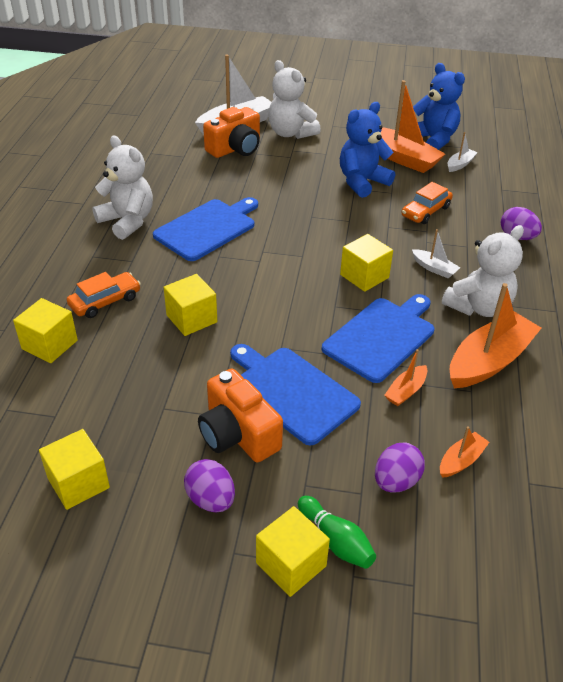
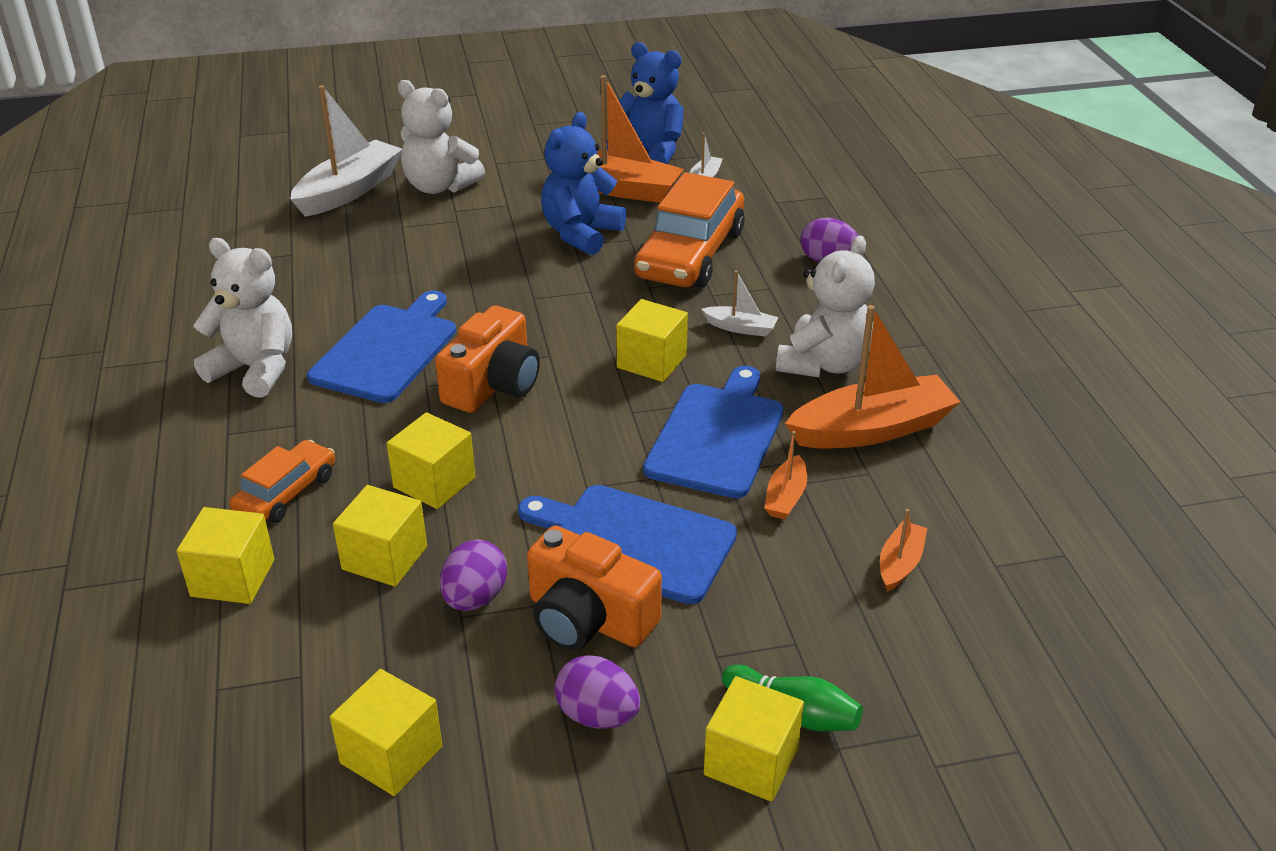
camera: 20 degrees left, 5 degrees down
orange camera [203,107,260,158] -> orange camera moved to [435,305,540,413]
purple egg [375,442,425,493] -> purple egg moved to [440,539,507,611]
orange car [402,182,453,224] -> orange car [634,172,745,288], size x1.85
orange boat [450,283,542,388] -> orange boat turned 45 degrees clockwise [785,305,960,448]
none -> yellow cube [333,485,427,587]

